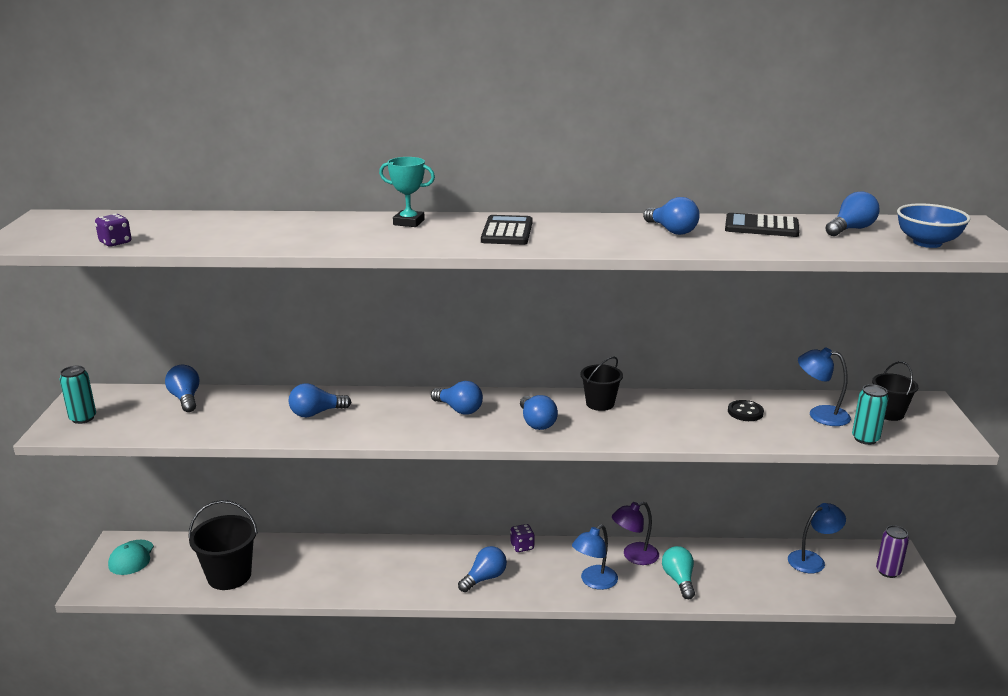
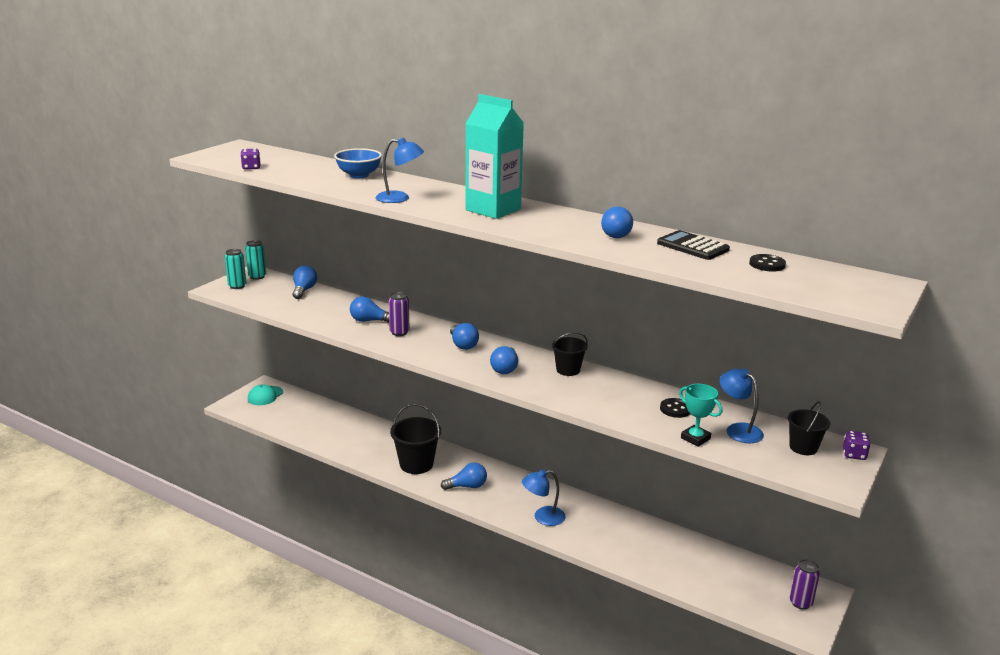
camera: 30 degrees right, 0 degrees up
black bucket [188,500,258,590] -> black bucket moved to [390,404,441,474]
turquoise trophy [379,157,435,227] -> turquoise trophy moved to [679,384,722,447]
black calculator [481,215,533,245] -> turquoise carton [465,94,524,219]
purple dice [510,524,535,552] -> purple dice moved to [843,431,871,460]
purple lamp [612,502,659,565] -> none
turquoise light bulb [662,546,695,599] -> none
blue lamp [788,503,846,573] -> blue lamp moved to [376,138,424,203]
blue light bulb [825,191,880,236] -> black button [749,254,786,271]
turquoise can [852,384,889,445] -> turquoise can moved to [245,240,266,280]
blue bowl [897,203,971,248] -> blue bowl moved to [334,148,382,178]
none -> purple can [388,292,410,336]

